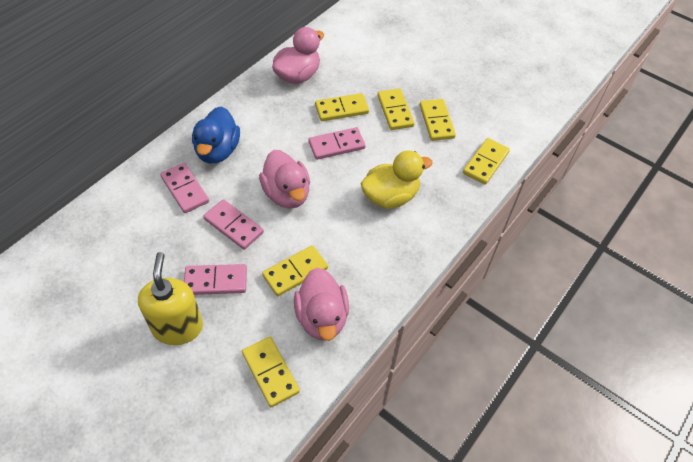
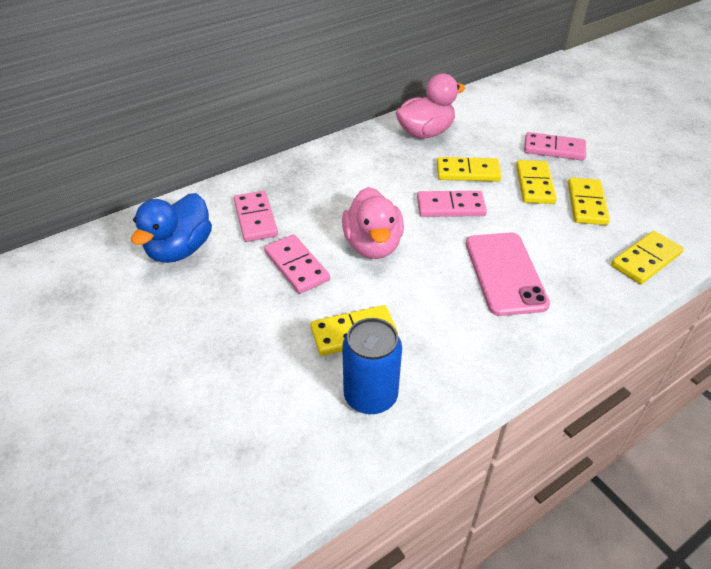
camera: 20 degrees right, 10 degrees down
yellow soap dispenser [138,252,203,345] -> none
pink domino [184,264,247,295] -> pink domino moved to [524,132,586,161]
blue duck [192,106,240,163] -> blue duck moved to [131,193,212,263]
yellow domino [242,337,300,407] -> none
pink duck [294,268,349,341] -> blue can [342,318,402,414]
yellow duck [360,151,433,209] -> pink phone [466,232,550,316]

